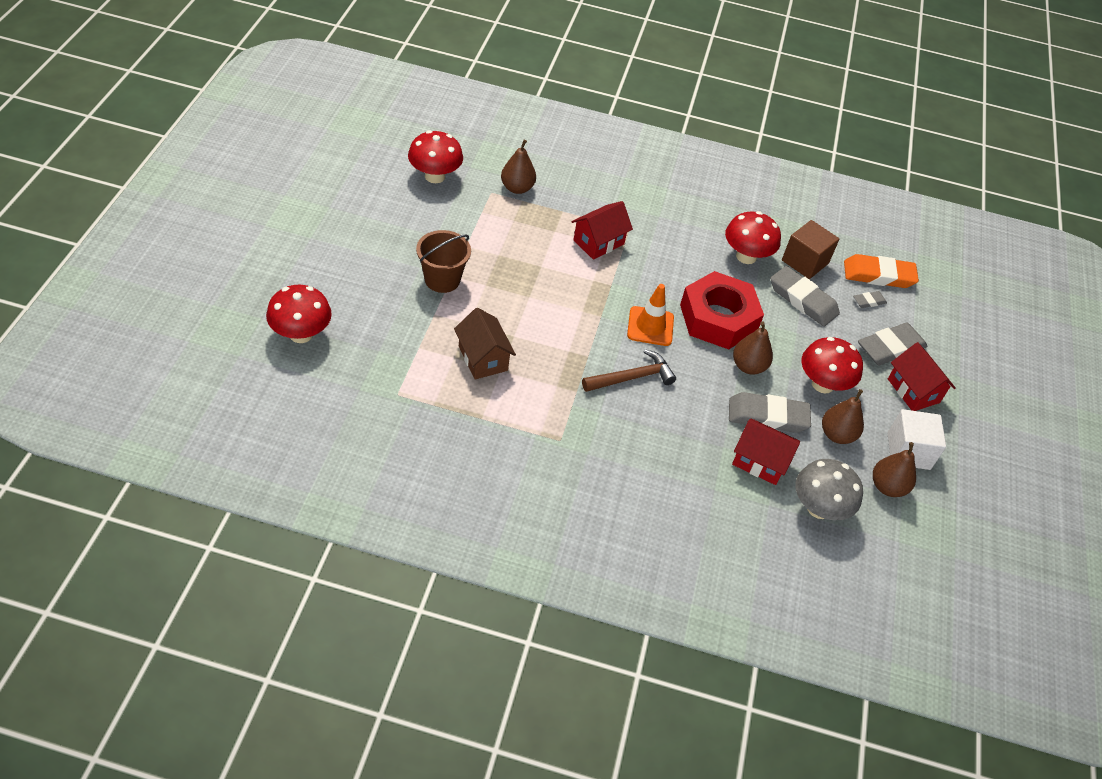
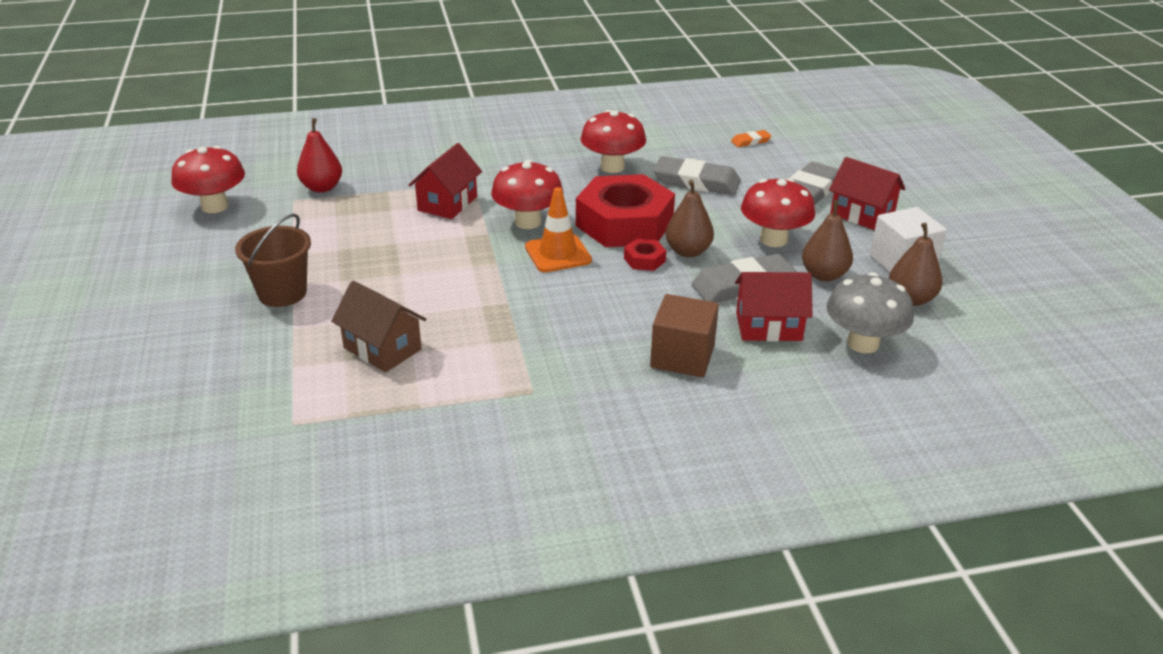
camera: 20 degrees left, 15 degrees down
red mushroom [266,285,332,343] -> red mushroom moved to [491,160,563,229]
brown pear [501,140,536,194] -> red pear [297,118,342,193]
brown hammer [582,349,676,392] -> none
brown cube [782,220,839,279] -> brown cube moved to [650,294,719,377]
orange eraser [844,254,919,288] -> orange eraser [731,130,771,147], size x0.48
grey eraser [853,291,887,308] -> none
none -> red nut [624,239,666,271]

